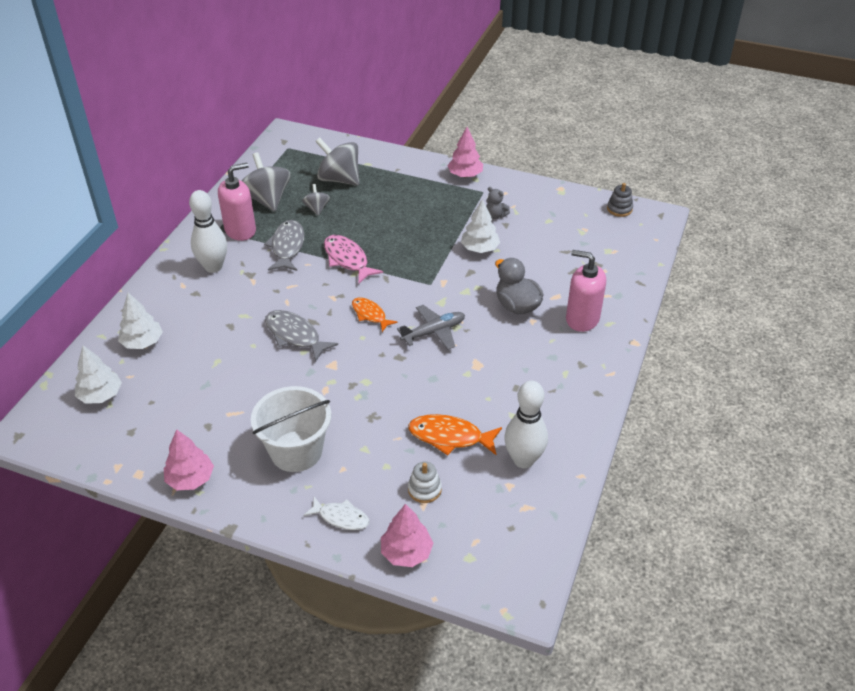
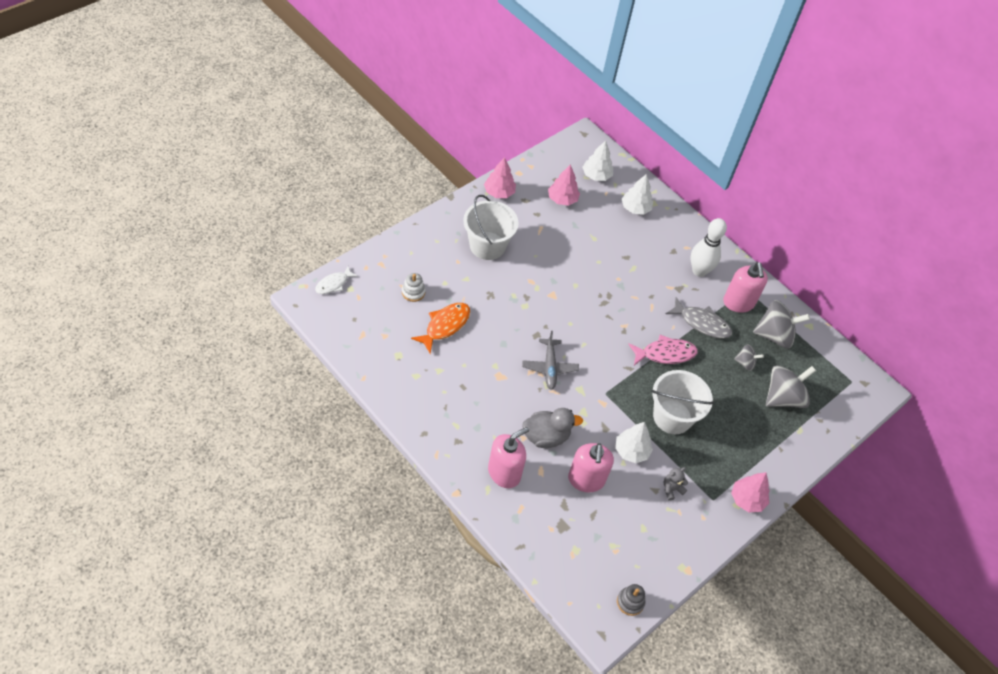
camera: 110 degrees right, 10 degrees up
grey fish [265,310,338,362] -> none
white fish [303,497,370,530] -> white fish moved to [315,266,358,294]
orange fish [352,298,398,332] -> none
pink tree [381,504,434,567] -> pink tree moved to [548,164,580,206]
white bowling pin [504,381,548,468] -> none
none -> pink soap dispenser [568,443,614,492]
none -> white bucket [651,370,714,434]

